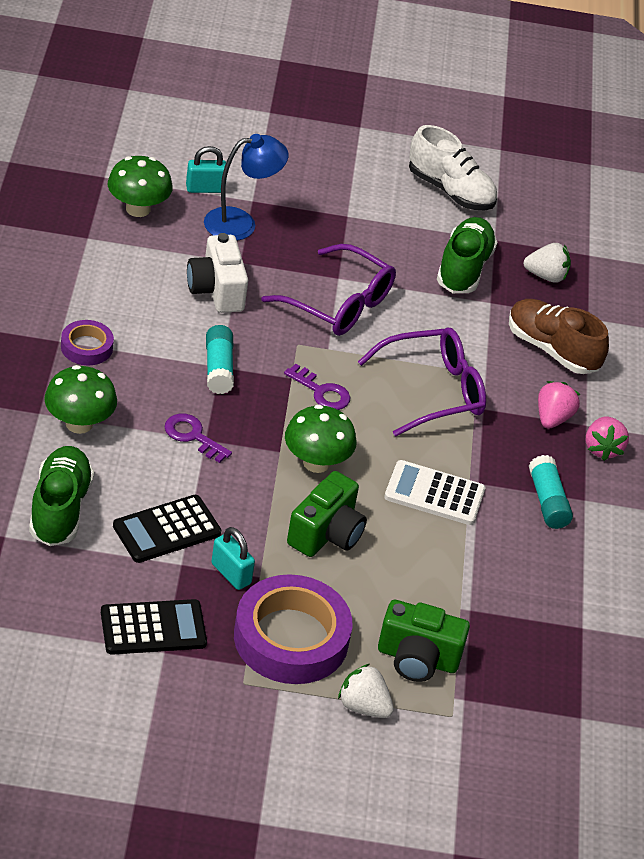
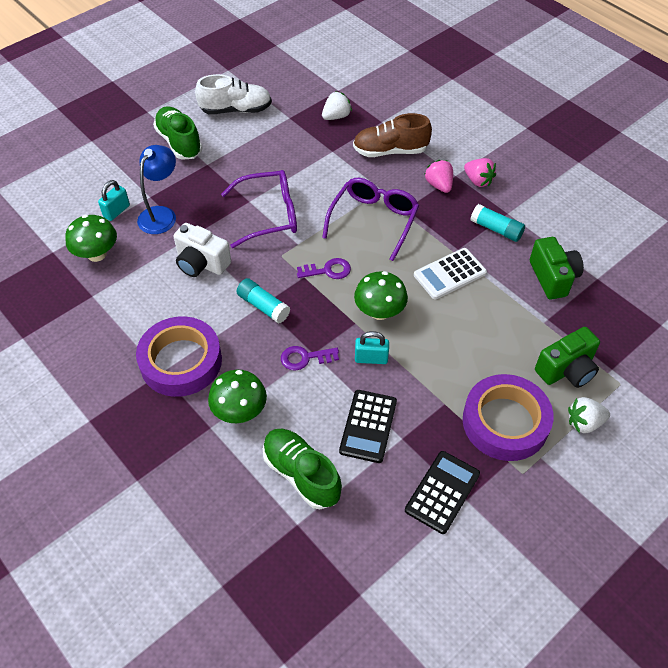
camera: 40 degrees left, 10 degrees up
purple tape [61,320,114,365] -> purple tape [136,316,222,397], size x1.99
turquoise padlock [211,527,255,590] -> turquoise padlock moved to [355,331,389,364]
green camera [287,471,367,557] -> green camera moved to [530,237,584,300]
green shoe [437,217,497,293] -> green shoe moved to [153,106,202,160]

